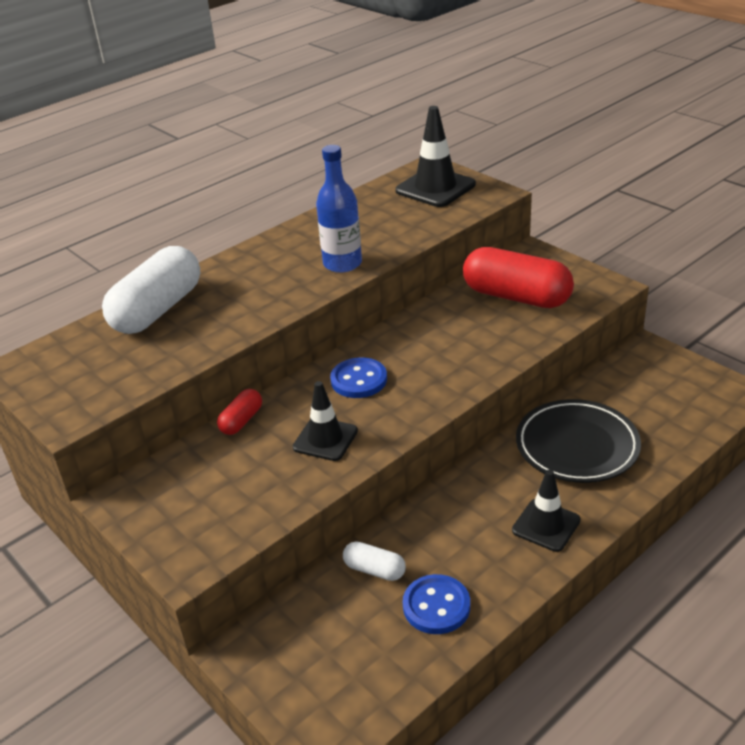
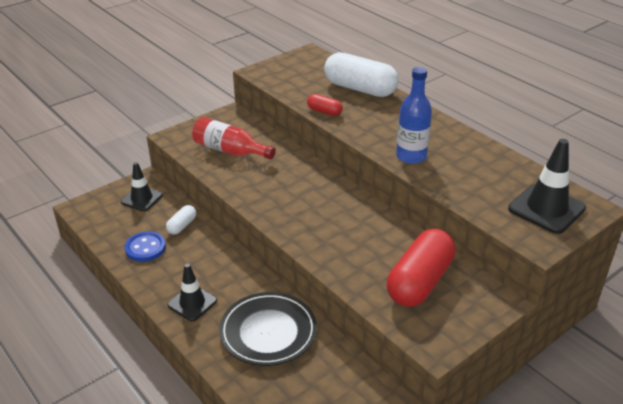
camera: 90 degrees right, 0 degrees up
red capsule [217,389,262,435] -> red capsule moved to [307,94,343,116]
black traffic cone [293,381,358,461] -> black traffic cone moved to [121,162,163,211]
blue button [330,357,387,398] -> none
none -> red bottle [192,117,276,159]

